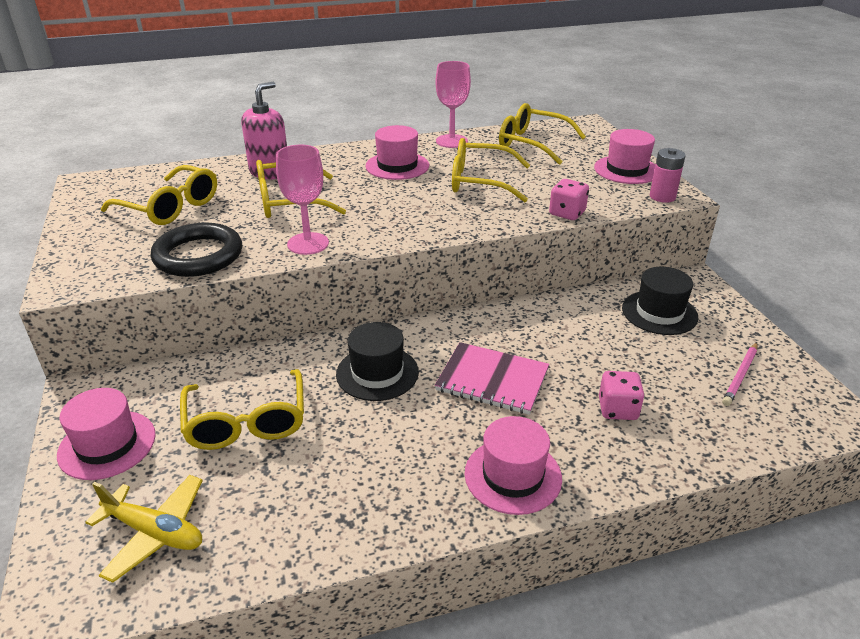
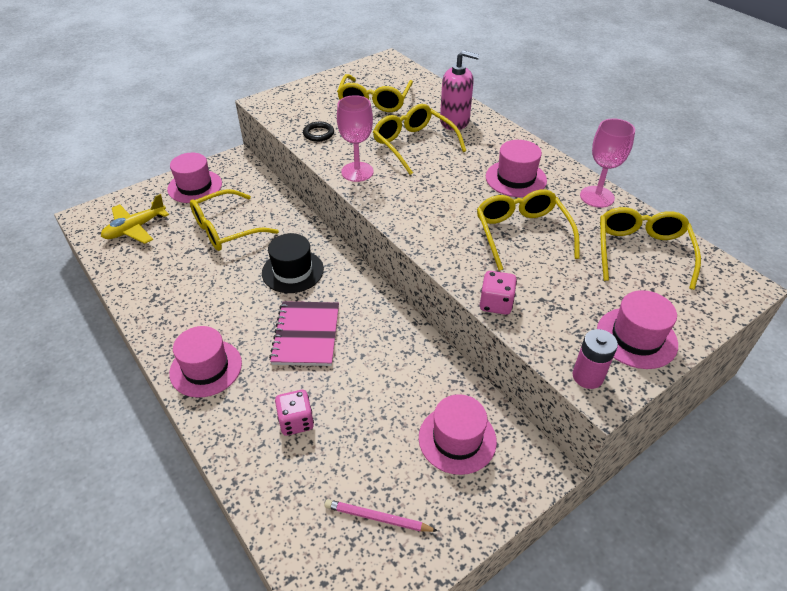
camera: 70 degrees right, 10 degrees up
yellow plane [85,475,203,583] -> yellow plane turned 45 degrees clockwise [101,194,169,244]
black ring [151,223,242,277] -> black ring [303,122,334,142], size x0.50
black hat [622,267,699,335] -> pink hat [419,394,497,475]

